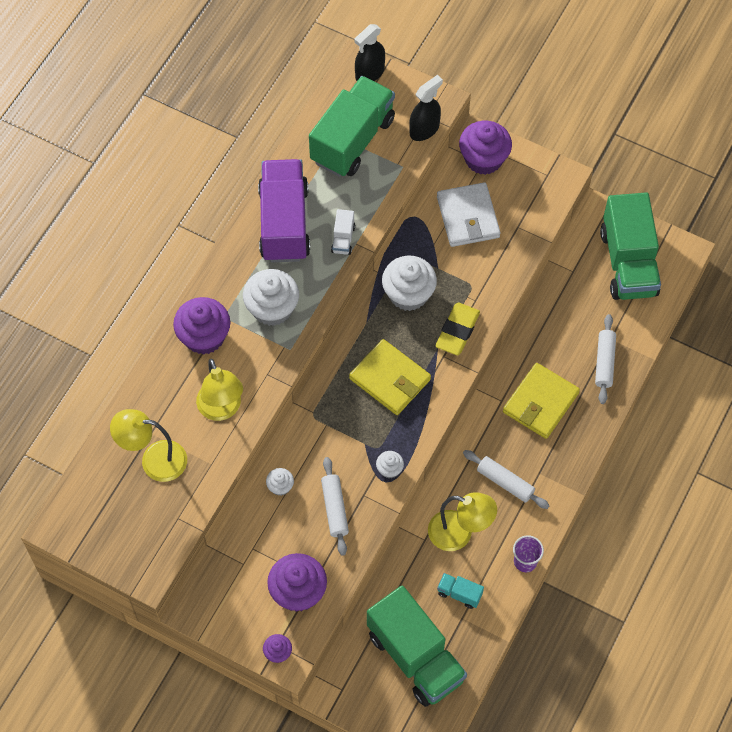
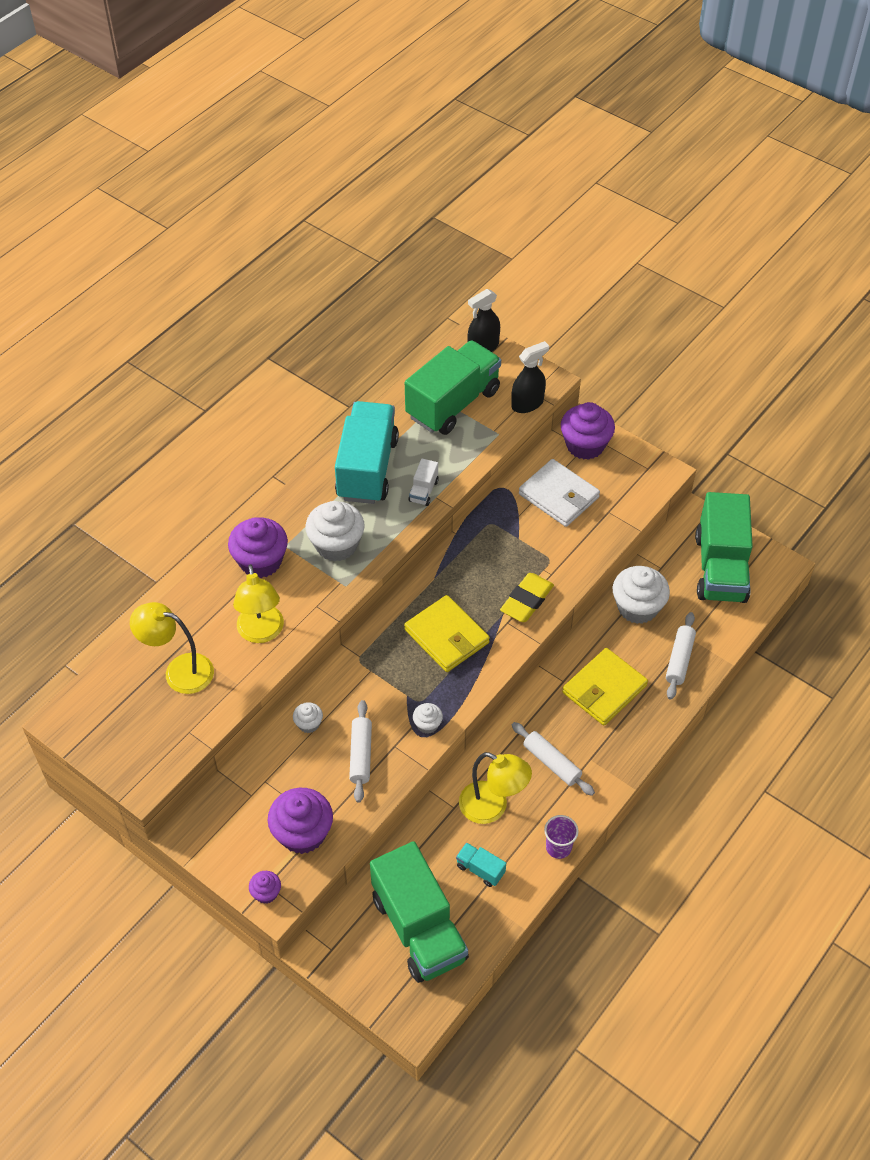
camera: 10 degrees right, 10 degrees down
purple truck [258,159,310,262] -> turquoise truck [335,401,399,504]
white cupcake [382,256,437,311] -> white cupcake moved to [613,566,670,624]
white wallet [437,182,501,247] -> white wallet turned 45 degrees counterclockwise [519,459,600,527]

